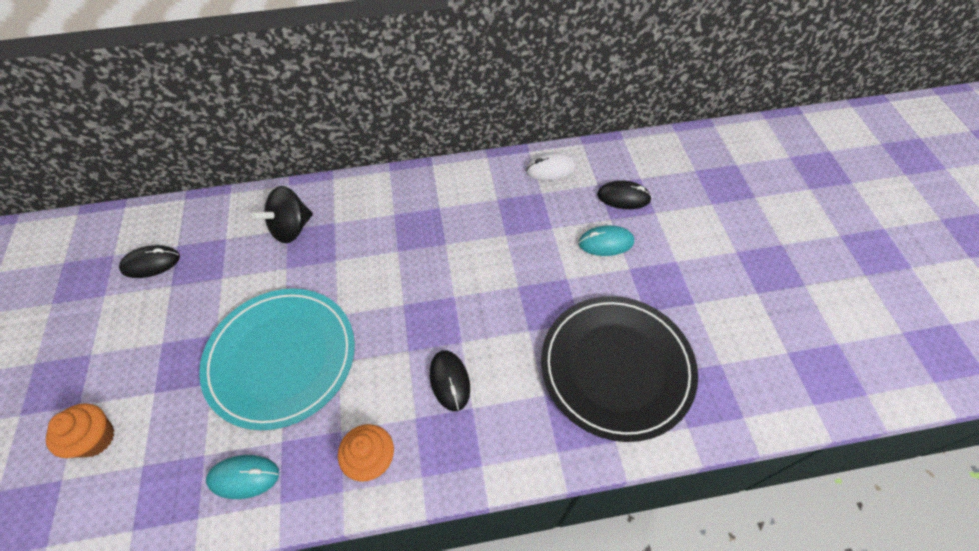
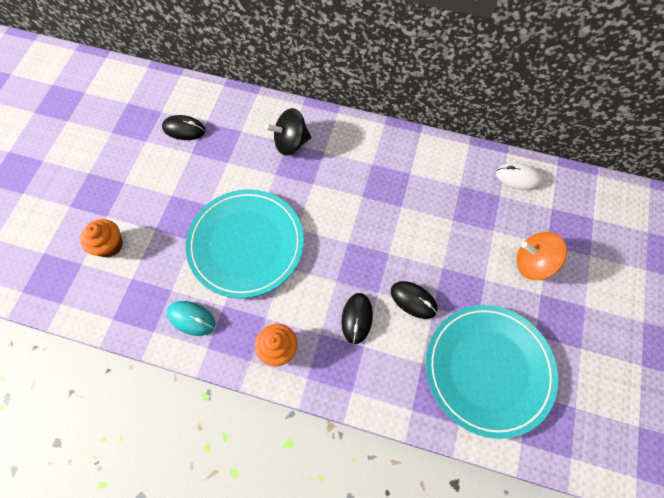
camera: 25 degrees right, 10 degrees up
black plate [541,296,698,442] -> turquoise plate [426,305,558,439]
turquoise mouse [579,225,634,256] -> orange spinning top [517,232,567,280]
black mouse [597,180,652,209] -> black mouse moved to [391,281,438,319]

